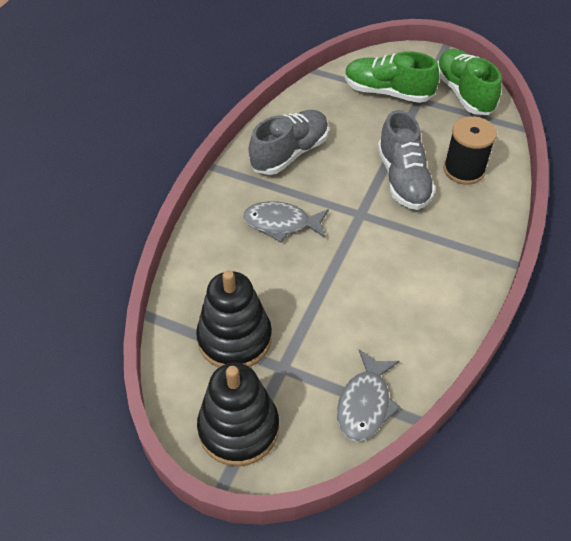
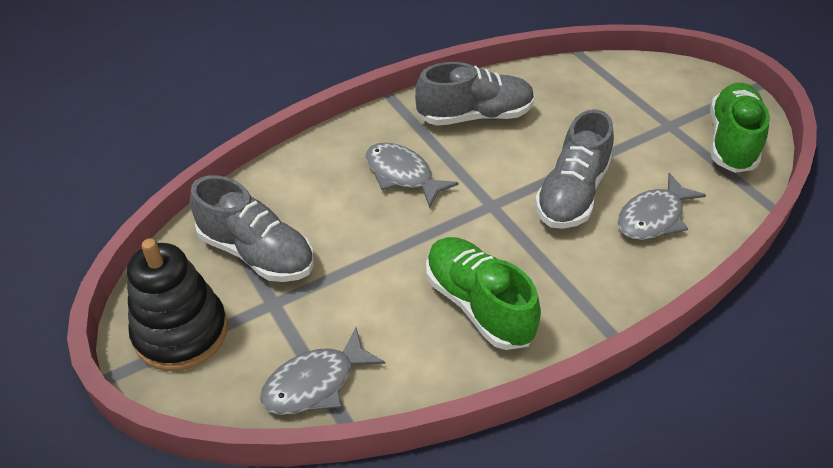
camera: 35 degrees right, 5 degrees down
black stacking toy [196,270,272,368] -> grey shoe [190,175,314,282]
green shoe [345,51,439,103] -> green shoe moved to [426,237,541,350]
black spool [443,116,497,185] -> grey fish [617,173,706,240]

